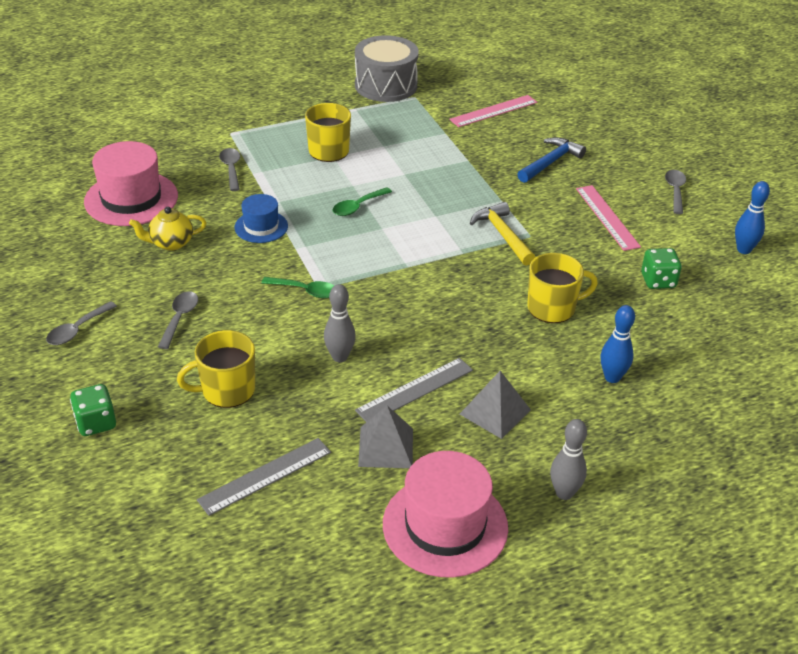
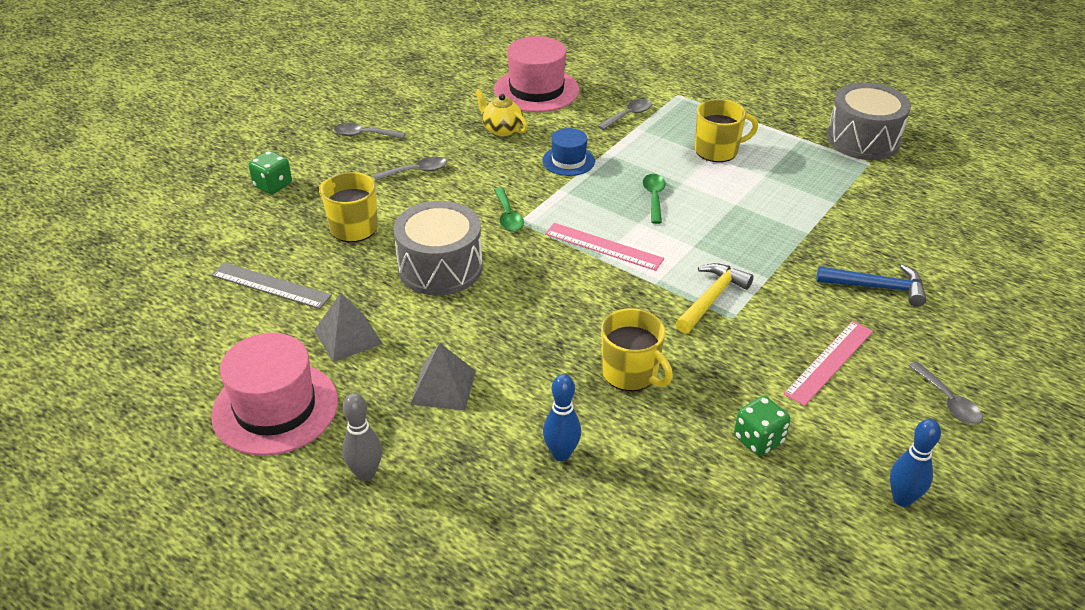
camera: 60 degrees right, 0 degrees up
grey bowling pin [324,284,356,362] -> grey drum [393,201,482,296]
green spoon [332,187,392,216] -> green spoon turned 75 degrees clockwise [643,174,666,224]
grey ruler [355,358,473,422] -> none
pink ruler [449,95,537,127] -> pink ruler moved to [545,223,664,271]
grey spoon [665,170,686,214] -> grey spoon turned 90 degrees clockwise [908,361,983,425]

